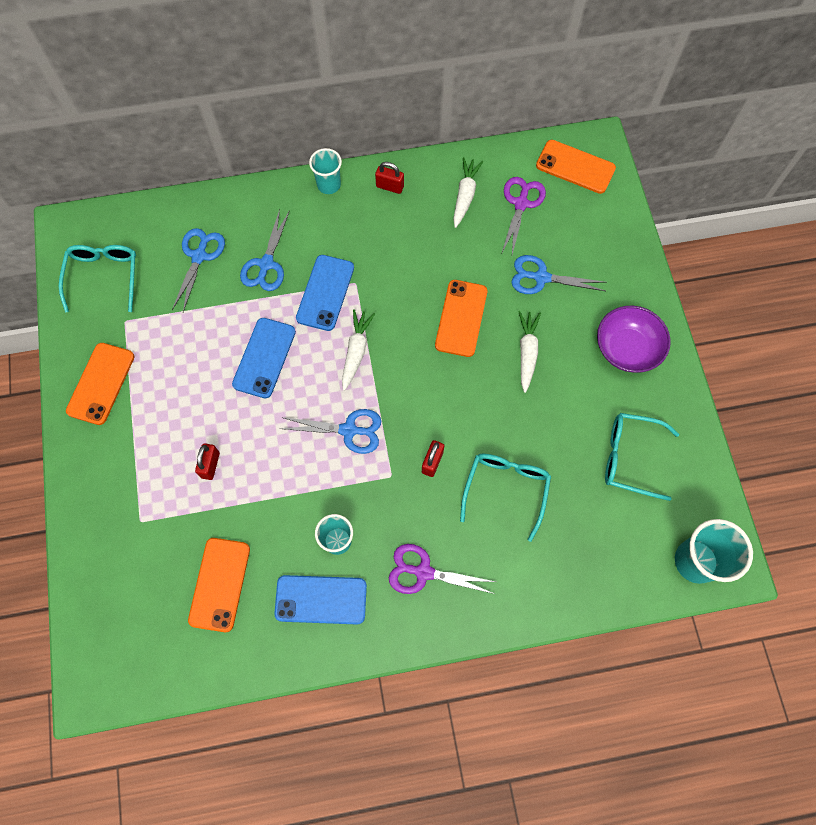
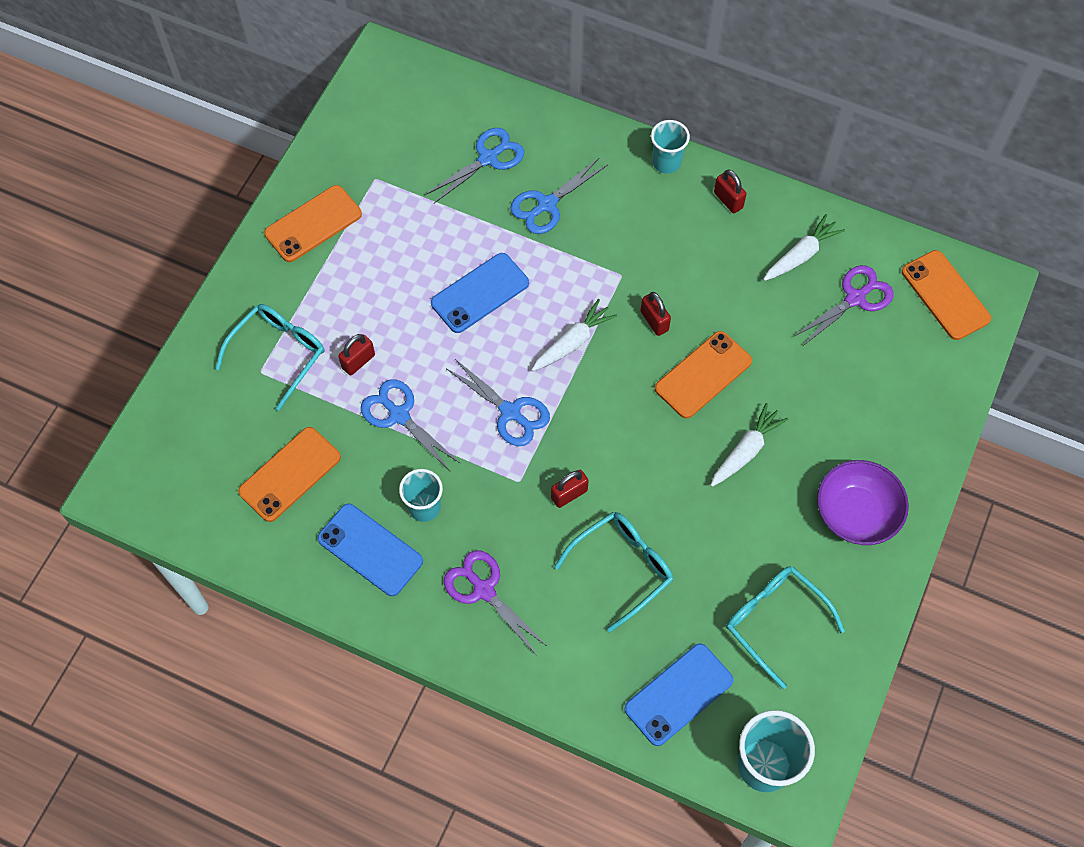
camera: 35 degrees right, 5 degrees down
turquoise glasses [58,245,136,313] -> turquoise glasses moved to [215,304,324,411]
blue phone [296,255,354,331] -> blue phone moved to [624,643,733,746]
blue scissors [511,255,607,294] -> blue scissors moved to [361,379,461,471]
none -> red padlock [641,292,671,336]

